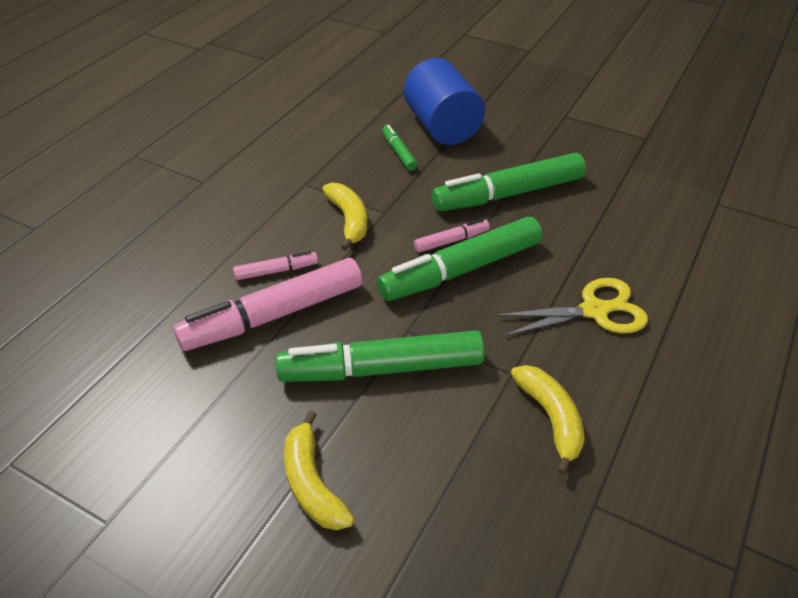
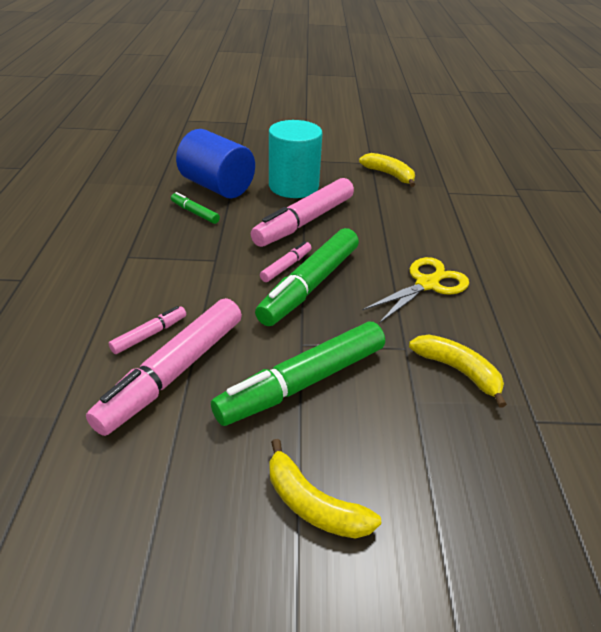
camera: 30 degrees left, 5 degrees down
yellow banana [322,183,367,251] -> yellow banana moved to [359,153,415,187]
green marker [431,153,586,211] -> pink marker [251,178,354,247]
none -> turquoise cylinder [269,120,322,198]

